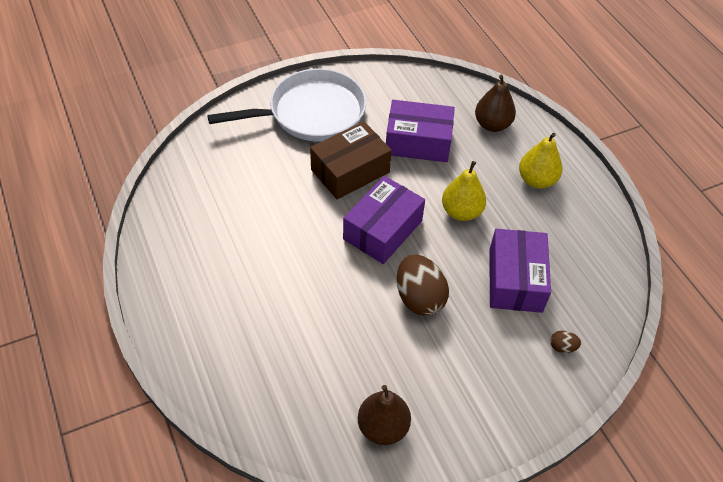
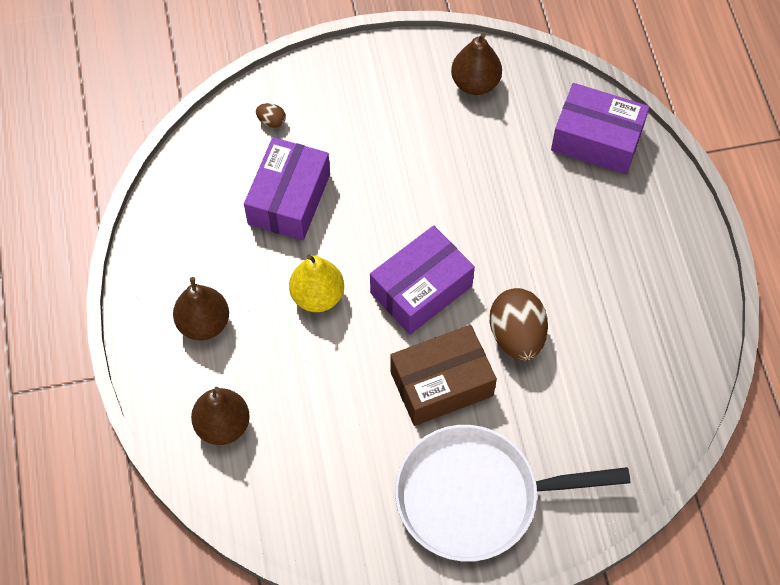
camera: 165 degrees left, 10 degrees up
purple box [386,100,455,162] -> purple box moved to [551,83,650,174]
brown egg [397,254,449,316] -> brown egg moved to [490,288,548,361]
yellow pear [519,133,562,189] -> brown pear [173,277,229,341]

